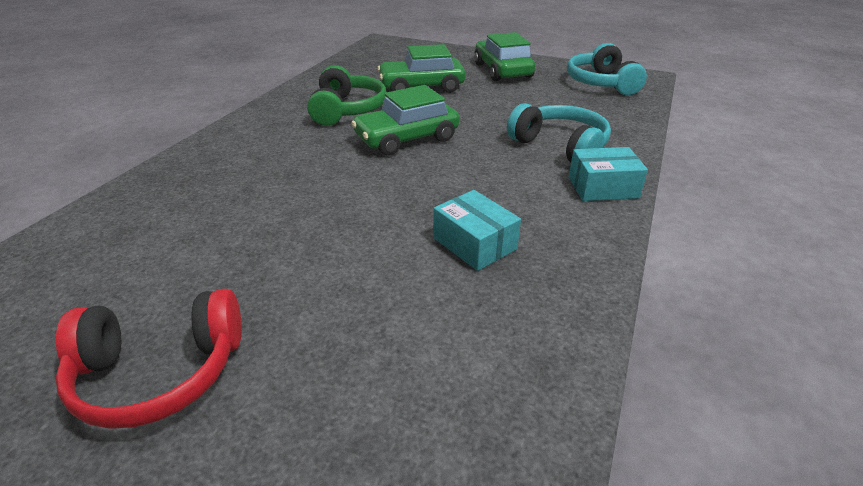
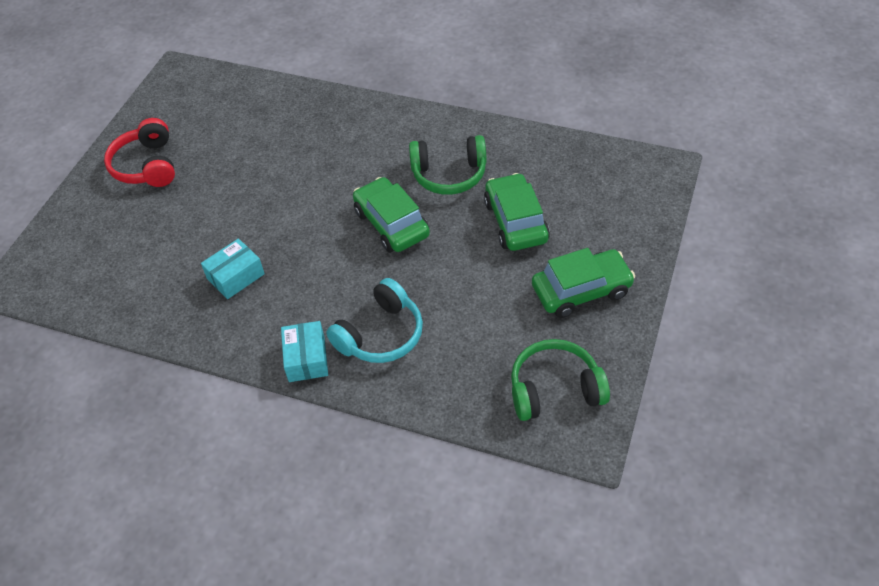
camera: 90 degrees right, 15 degrees up
turquoise headphones [567,43,647,95] -> green headphones [511,339,610,421]

